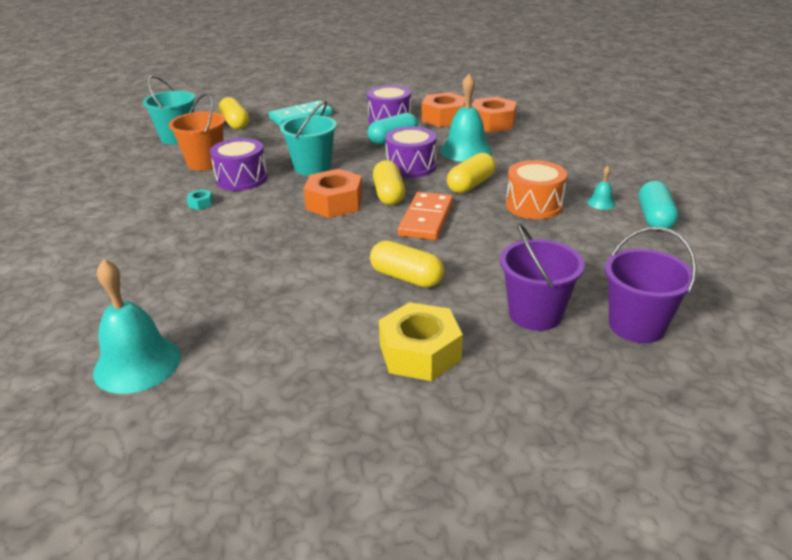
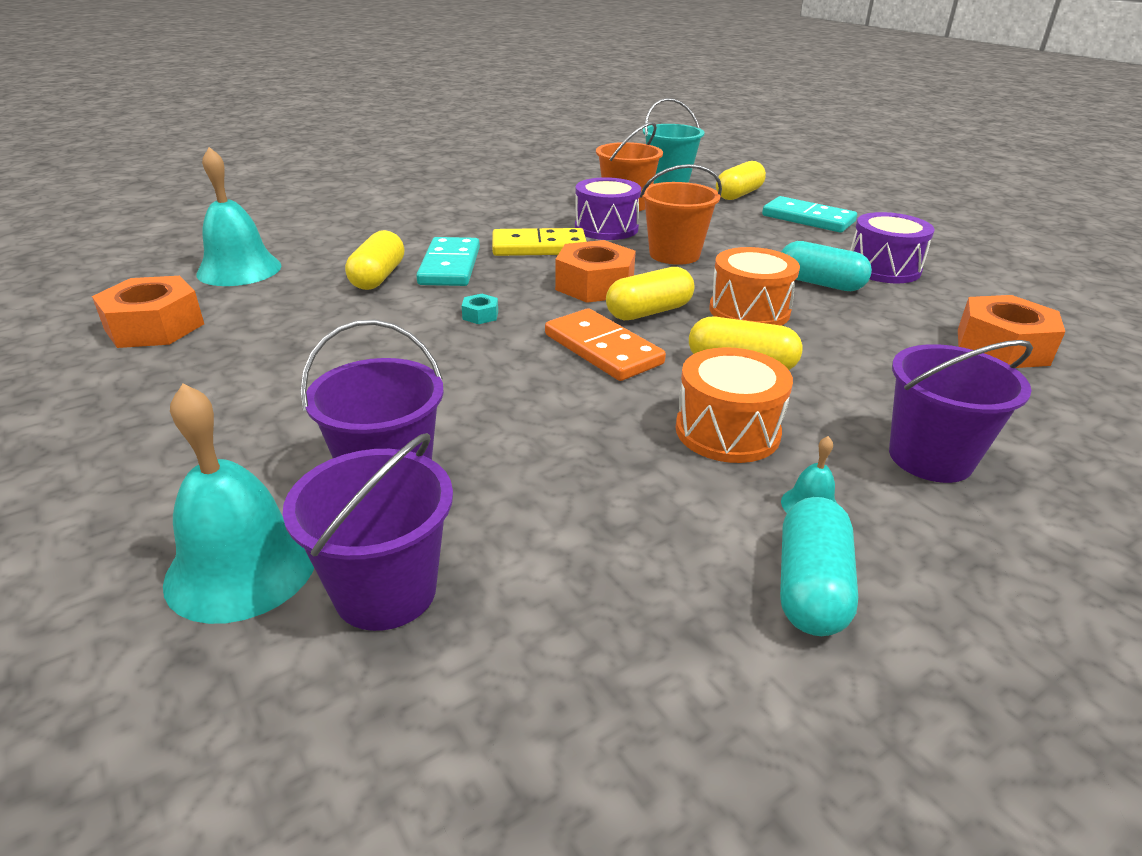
camera: 65 degrees right, 0 degrees up
turquoise nut [187,189,213,210] -> turquoise nut moved to [462,294,498,324]
turquoise bucket [280,101,337,176] -> orange bucket [640,164,722,265]
yellow capsule [370,241,444,288] -> yellow capsule moved to [345,230,404,290]
yellow nut [379,302,463,381] -> none
purple drum [385,127,437,178] -> orange drum [709,247,800,326]
orange domino [398,192,453,240] -> orange domino turned 60 degrees clockwise [545,308,666,381]
orange nut [422,92,465,127] -> orange nut moved to [92,276,204,348]
turquoise bell [440,74,492,162] -> turquoise bell moved to [163,383,314,624]
turquoise capsule [639,181,678,231] -> turquoise capsule turned 60 degrees counterclockwise [780,497,858,636]
none -> turquoise domino [416,237,480,286]
none -> yellow domino [492,228,587,256]
none -> purple bucket [889,340,1033,483]

